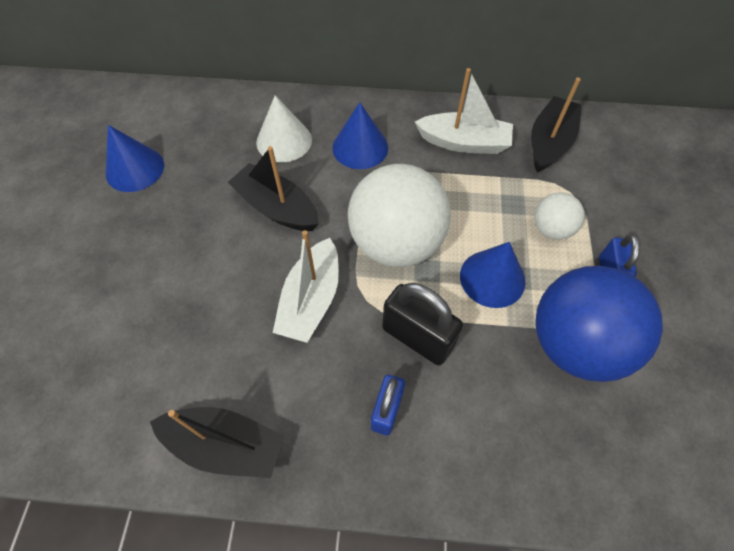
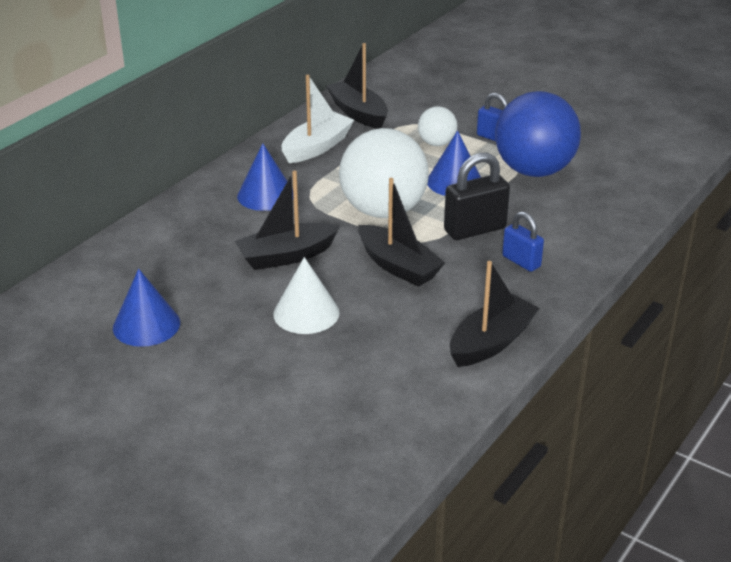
camera: 60 degrees left, 25 degrees down
white cone [256,95,312,162] -> white cone moved to [273,257,339,334]
white boat [273,230,339,343] -> black boat [358,178,445,287]

